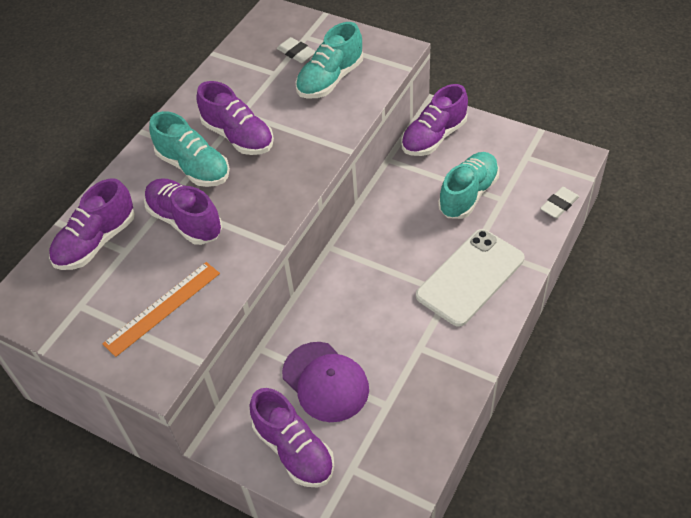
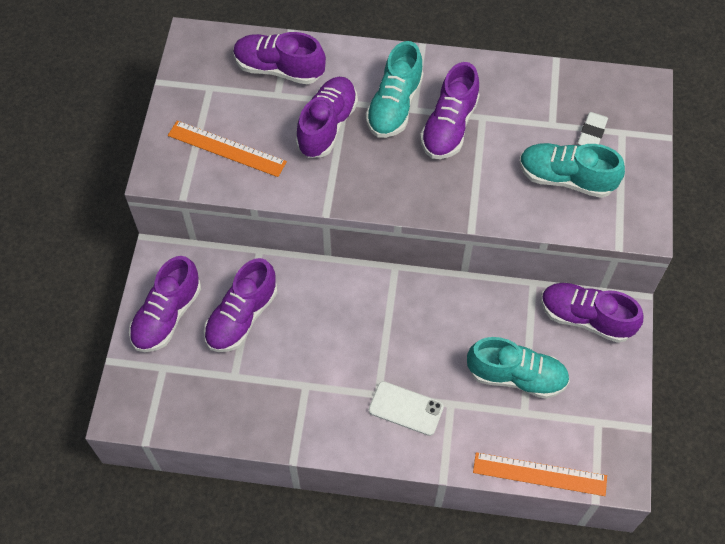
camera: 65 degrees right, 10 degrees up
purple cap [282,342,369,422] -> purple shoe [204,258,277,352]
white phone [416,229,524,327] -> white phone [369,381,444,436], size x0.58
white eraser [540,187,579,218] -> orange ruler [473,452,607,496]

